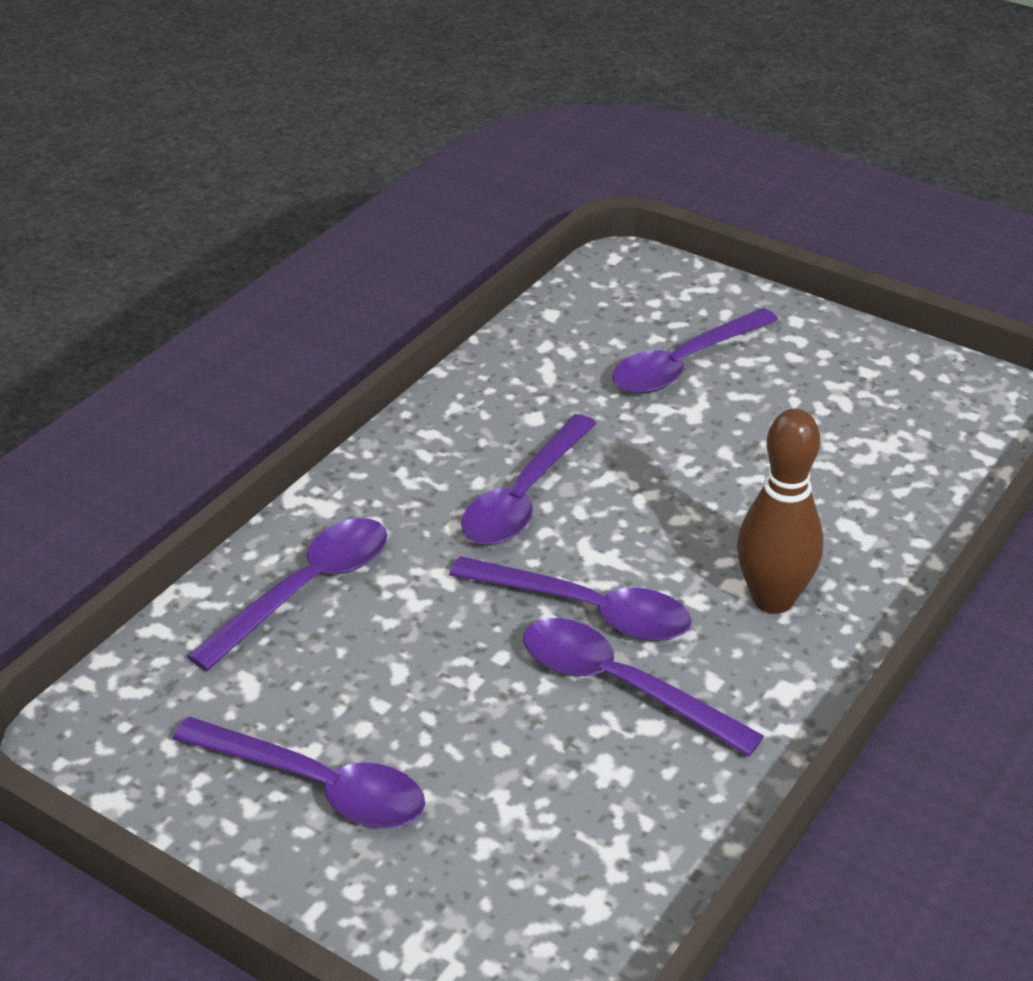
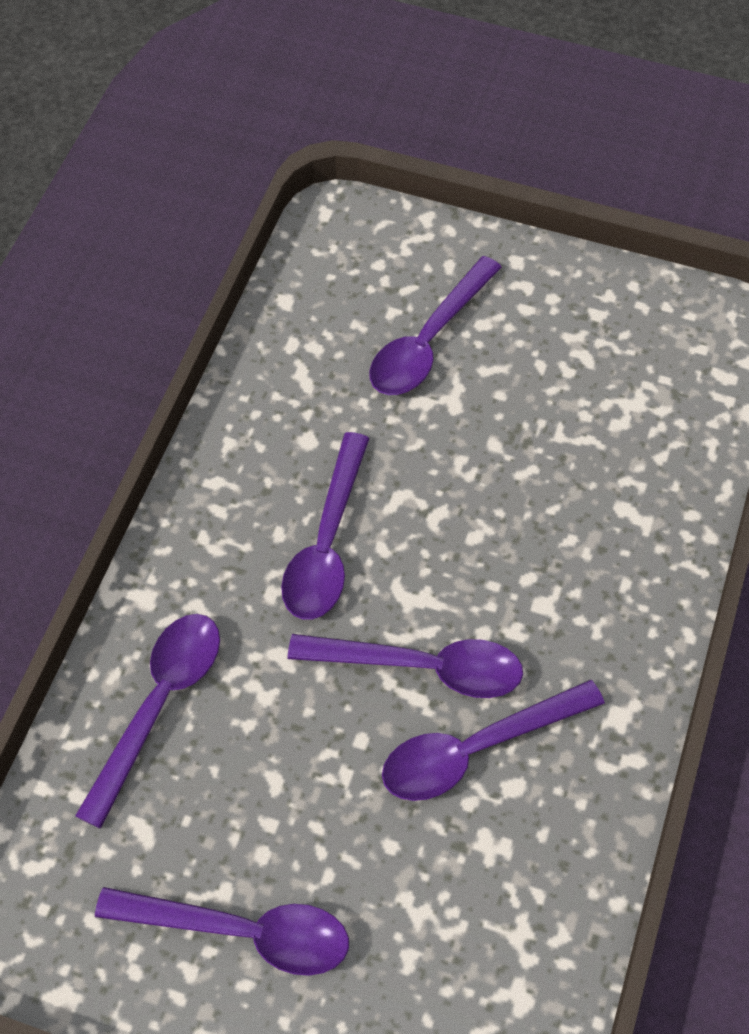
camera: 15 degrees left, 20 degrees up
purple spoon [523,618,764,757] -> purple spoon turned 45 degrees counterclockwise [382,680,605,801]
brown bowling pin [737,409,824,614] -> none

